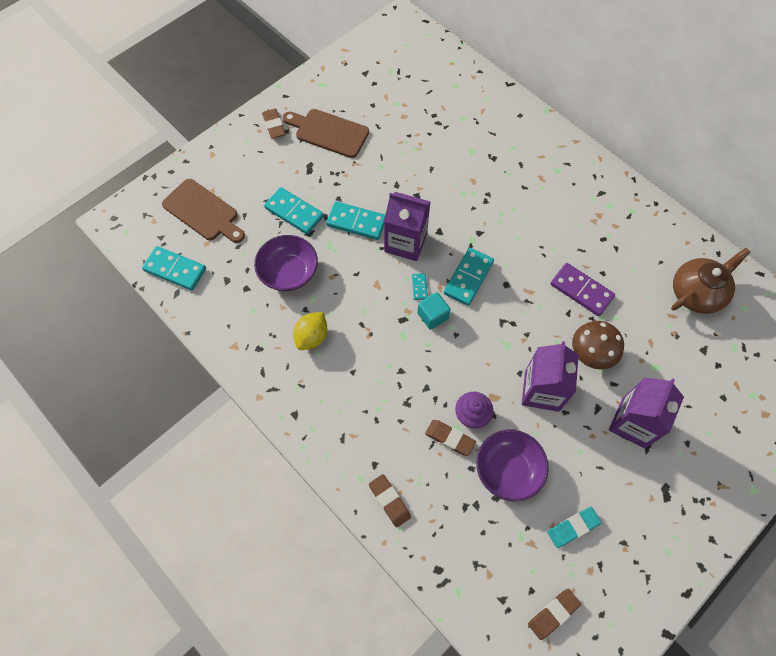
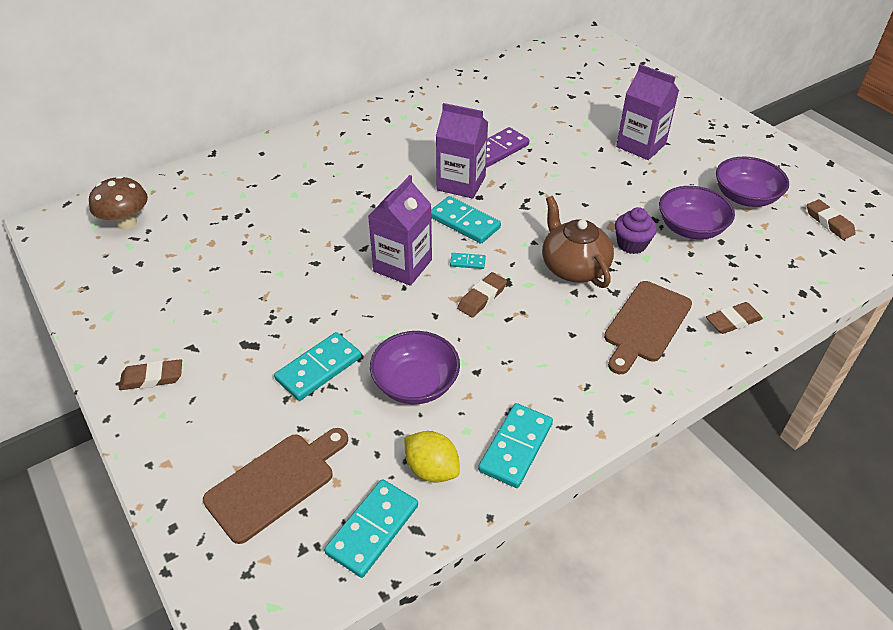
camera: 80 degrees left, 20 degrees down
brown cutting board [283,109,369,158] -> brown cutting board moved to [604,281,692,374]
yellow lemon [293,312,327,350] -> yellow lemon moved to [405,431,460,483]
turquoise domino [326,201,385,240] -> turquoise domino moved to [478,403,553,488]
turquoise cube [417,292,451,330] -> none
brown eraser [425,420,476,456] -> brown eraser moved to [457,272,507,318]
purple carton [522,341,579,412] -> purple carton moved to [436,103,488,199]
turquoise eraser [547,507,602,548] -> purple bowl [716,156,789,207]
brown mushroom [572,321,624,370] -> brown mushroom moved to [89,176,148,229]
brown teapot [671,248,750,314] -> brown teapot moved to [542,196,614,288]

